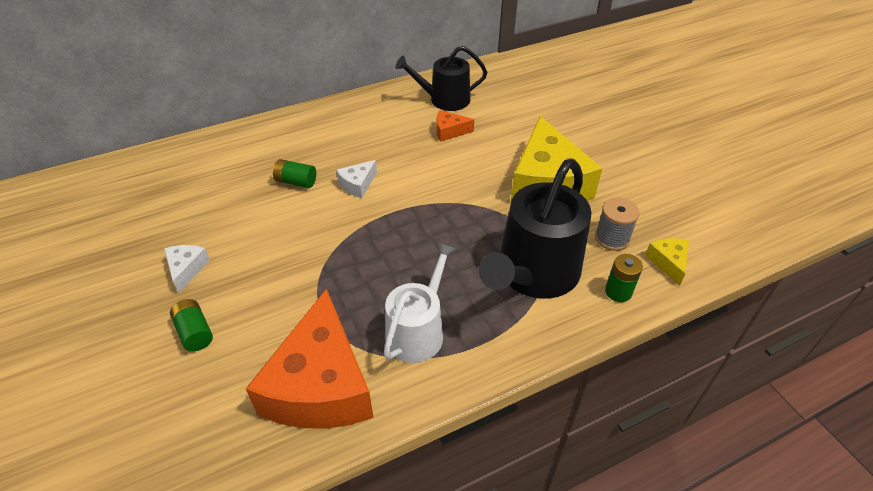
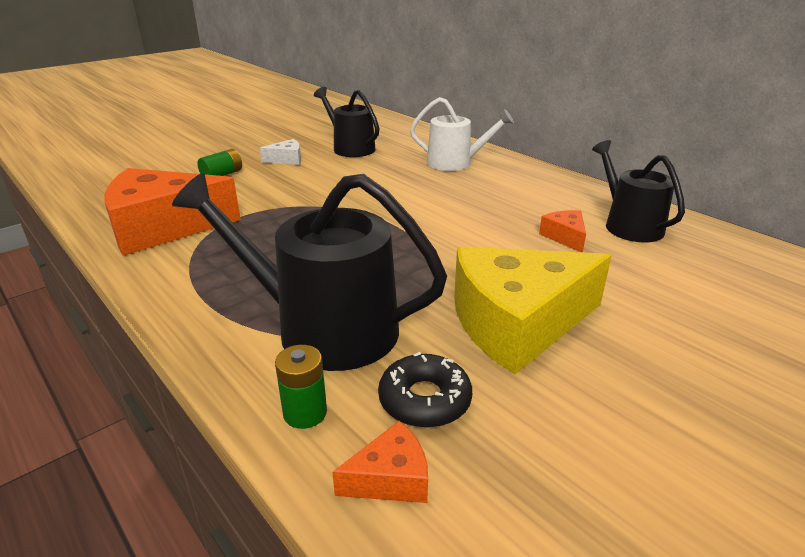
camera: 75 degrees right, 15 degrees down
green battery [273,159,316,188] -> none
white cheese [336,160,377,198] -> none
white watering can [384,242,456,363] -> white watering can moved to [410,97,514,171]
grey spool [595,198,640,251] -> black donut [378,352,472,428]
yellow cheese [645,238,689,286] -> orange cheese [332,421,428,503]
none -> black watering can [314,87,380,157]

